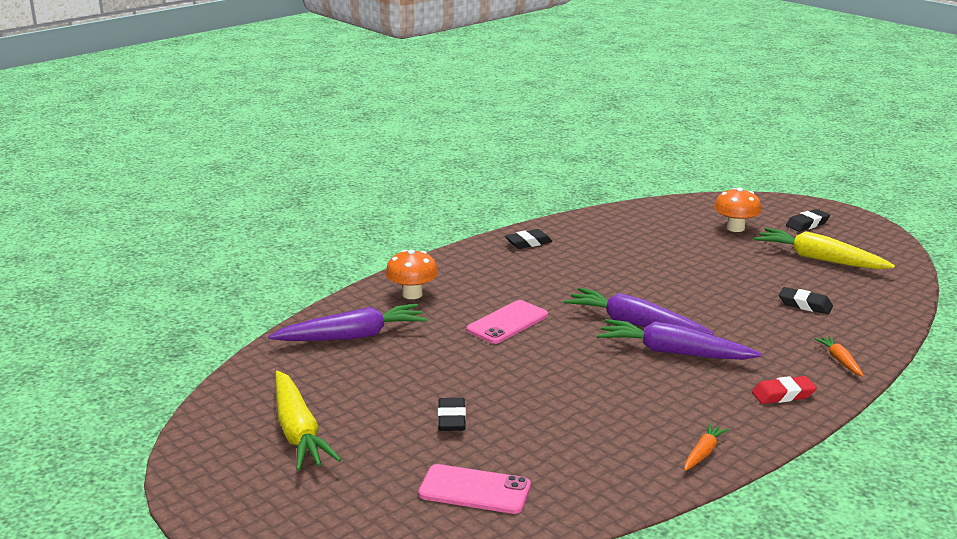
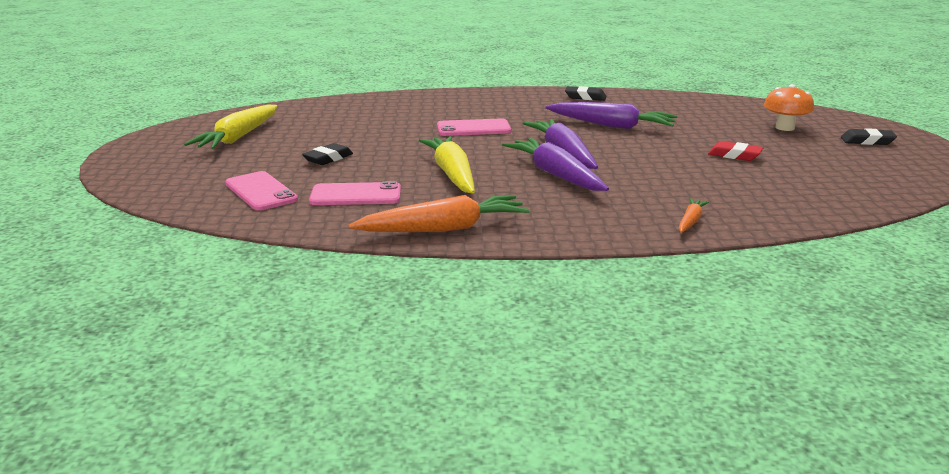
camera: 40 degrees right, 0 degrees up
purple carrot [268,304,428,341] -> purple carrot moved to [546,102,678,129]
orange mushroom [385,249,438,299] -> none
orange carrot [684,423,729,471] -> orange carrot [348,195,530,232], size x2.08
red eraser [752,376,817,404] -> red eraser moved to [708,141,763,161]
yellow carrot [754,228,895,269] -> yellow carrot moved to [419,136,475,194]
black eraser [779,287,833,314] -> none
none -> pink phone [309,181,401,205]

